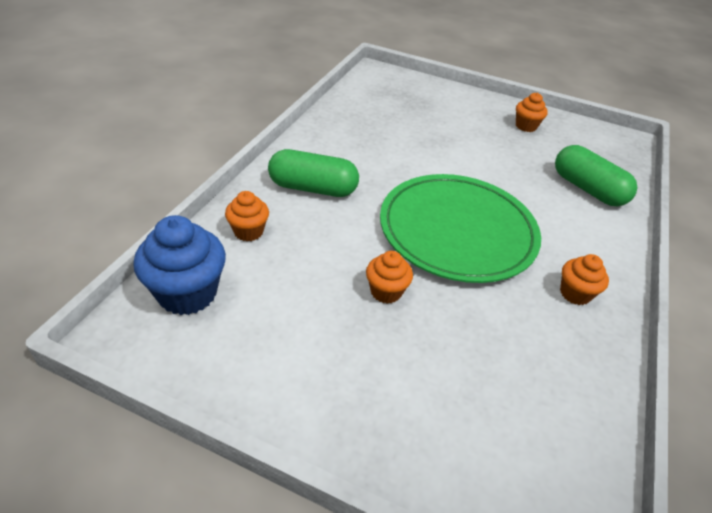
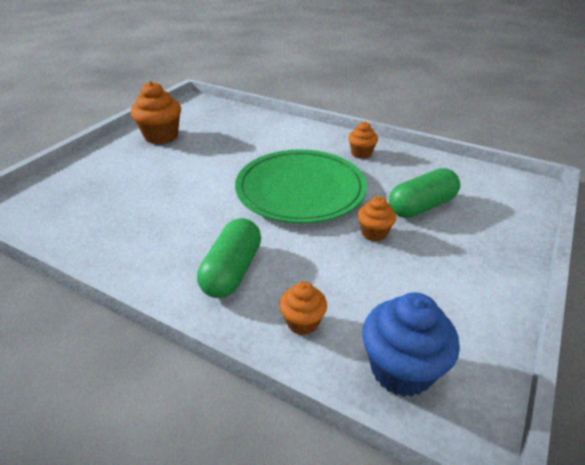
camera: 80 degrees left, 5 degrees down
orange cupcake [516,93,548,132] -> orange cupcake [131,81,181,144], size x1.73
green capsule [555,145,637,206] -> green capsule moved to [389,168,460,218]

